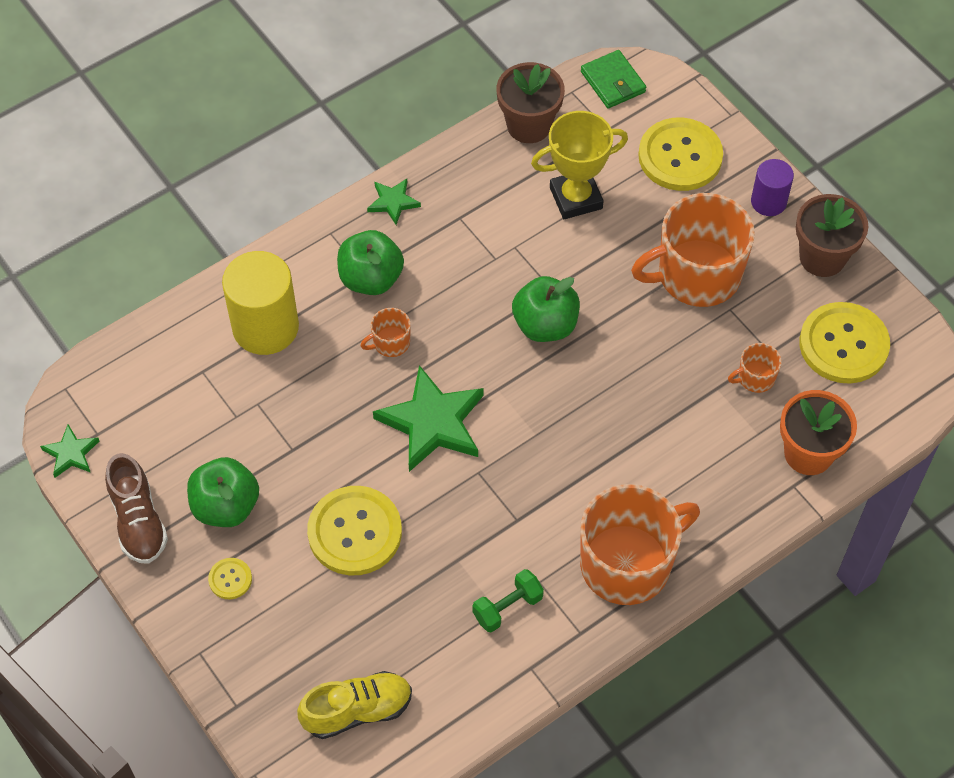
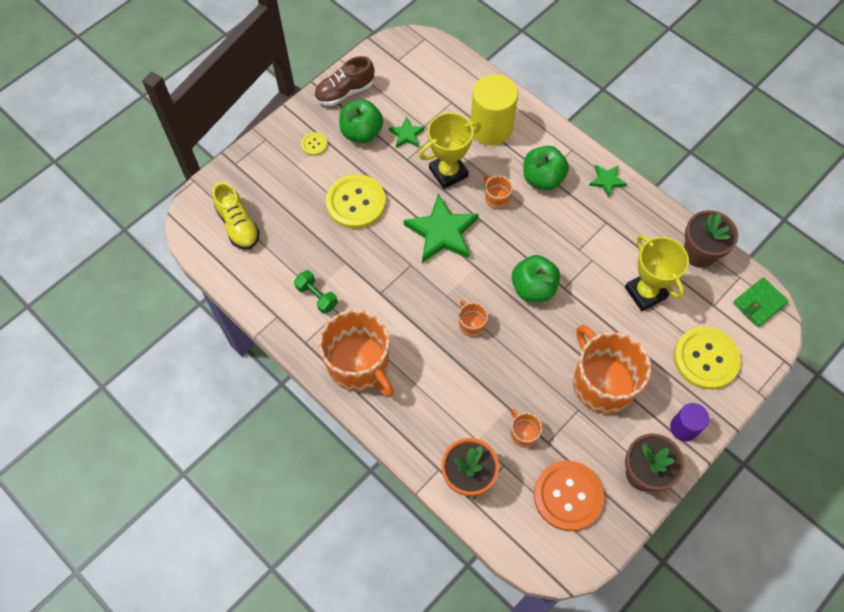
camera: 80 degrees right, 5 degrees up
green star [40,425,99,478] -> green star moved to [389,117,425,148]
yellow button [799,302,890,384] -> orange button [534,460,604,531]
none -> yellow trophy [419,112,481,189]
none -> orange mug [459,300,488,337]

